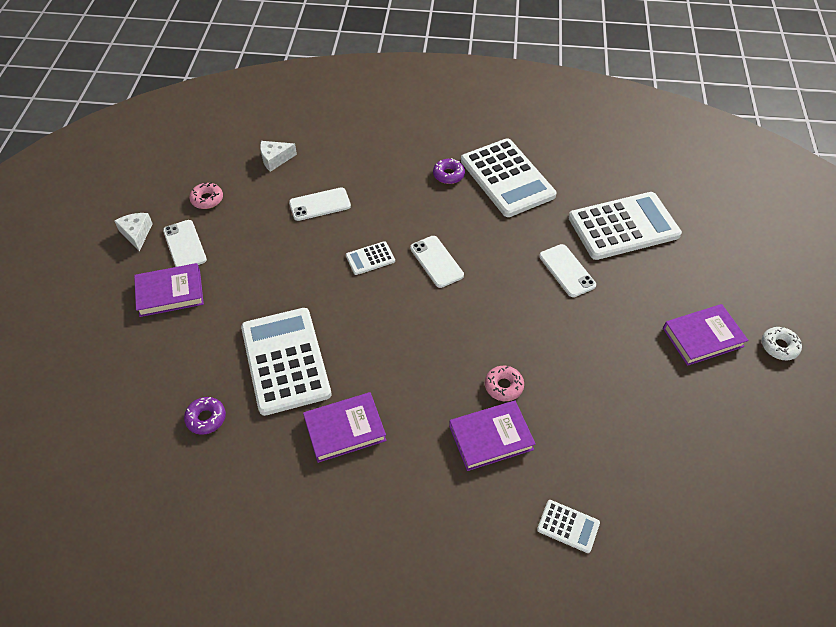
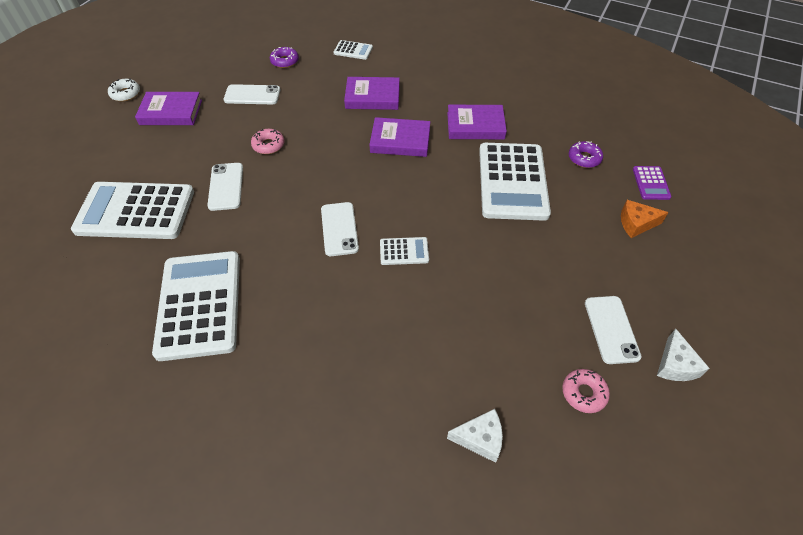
camera: 160 degrees left, 0 degrees up
purple book [134,263,204,317] -> purple book moved to [369,117,430,157]
white phone [289,187,351,221] -> white phone moved to [224,84,280,104]
purple donut [433,158,465,184] -> purple donut moved to [270,47,299,68]
pink donut [485,366,524,401] -> pink donut moved to [251,129,284,154]
white calculator [537,500,600,553] -> white calculator turned 150 degrees clockwise [334,40,373,60]
none -> orange cheese [621,200,669,238]
none -> purple calculator [633,166,672,200]

